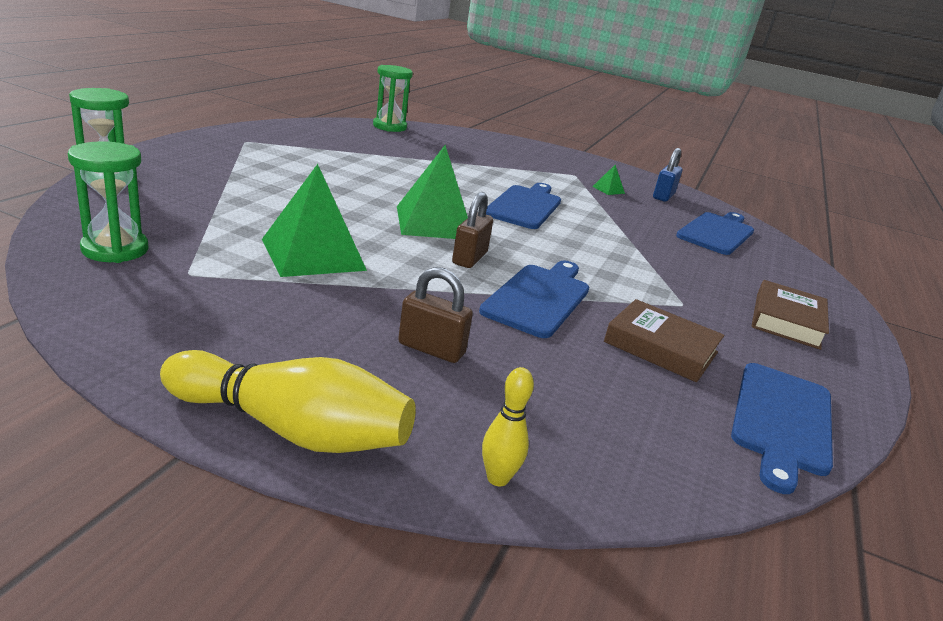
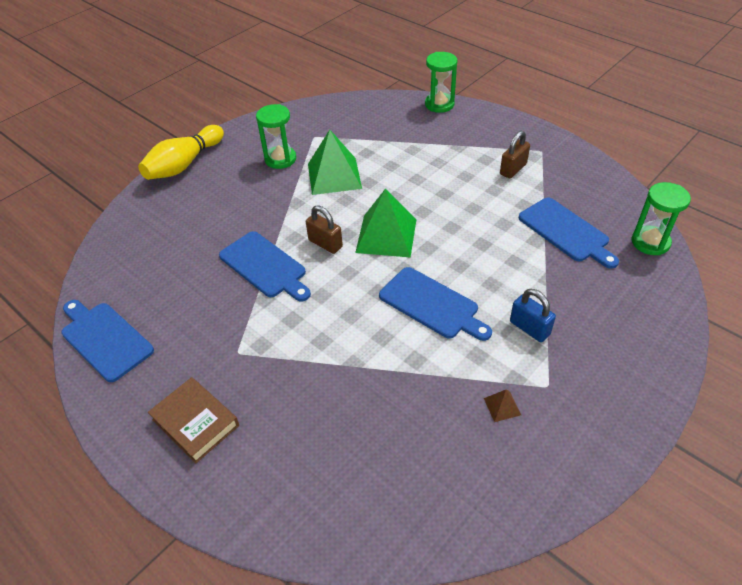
camera: 115 degrees right, 20 degrees up
green hourglass [68,141,148,263] -> green hourglass moved to [256,104,296,169]
brown padlock [398,267,473,363] -> brown padlock moved to [500,131,530,178]
yellow bowling pin [482,367,534,486] -> none
green pyramid [592,165,625,195] -> brown pyramid [484,389,521,422]
brown book [604,299,724,382] -> none
blue padlock [653,148,682,202] -> blue padlock moved to [510,289,556,342]
blue cutting board [676,212,754,255] -> blue cutting board moved to [519,198,619,269]

